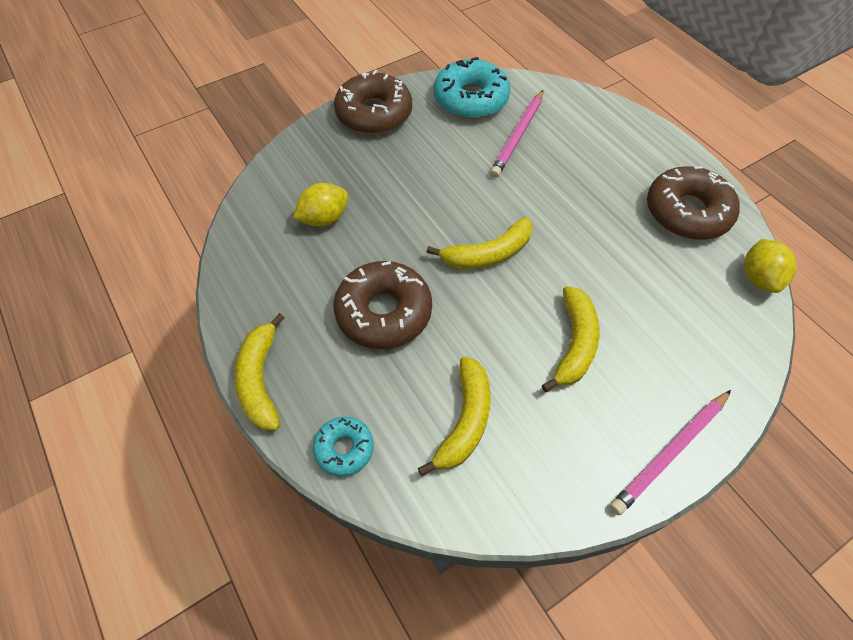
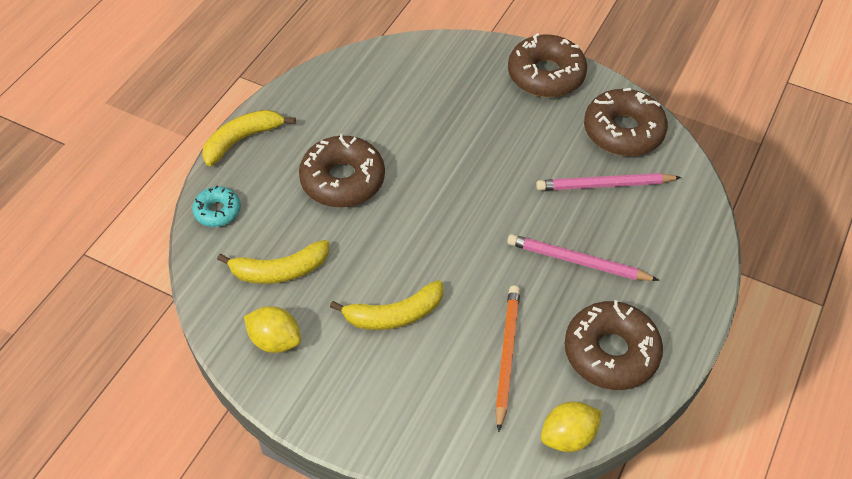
camera: 60 degrees right, 5 degrees down
yellow lemon [293,183,348,227] -> yellow lemon moved to [244,306,301,353]
yellow banana [427,217,533,269] -> none
turquoise donut [434,57,510,119] -> brown donut [584,88,668,156]
pink pencil [610,390,731,515] -> pink pencil moved to [507,234,659,281]
none -> orange pencil [495,286,520,432]

